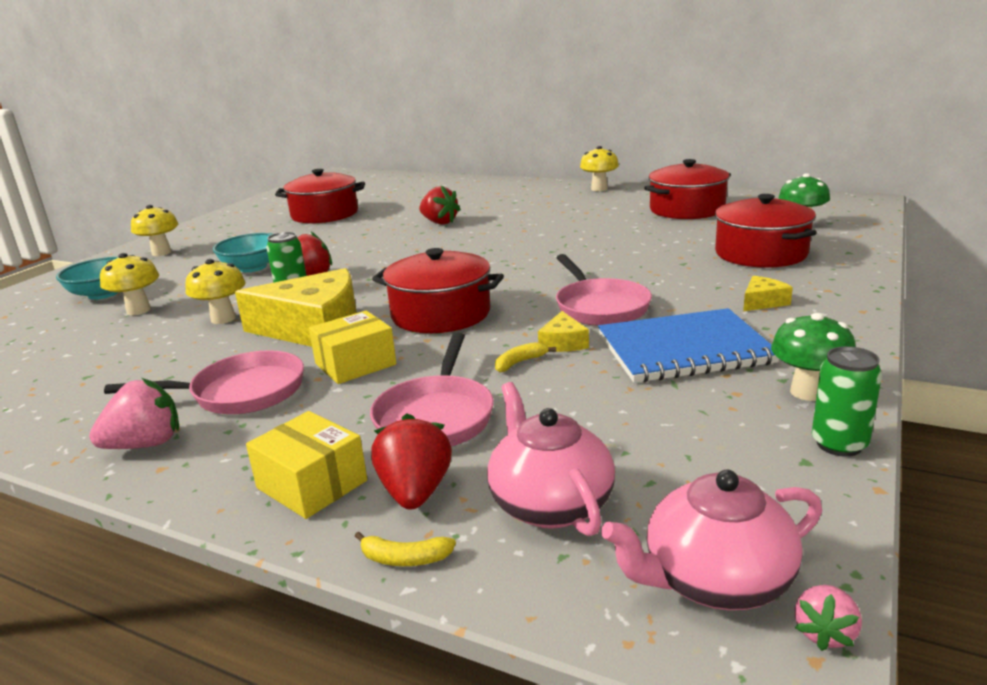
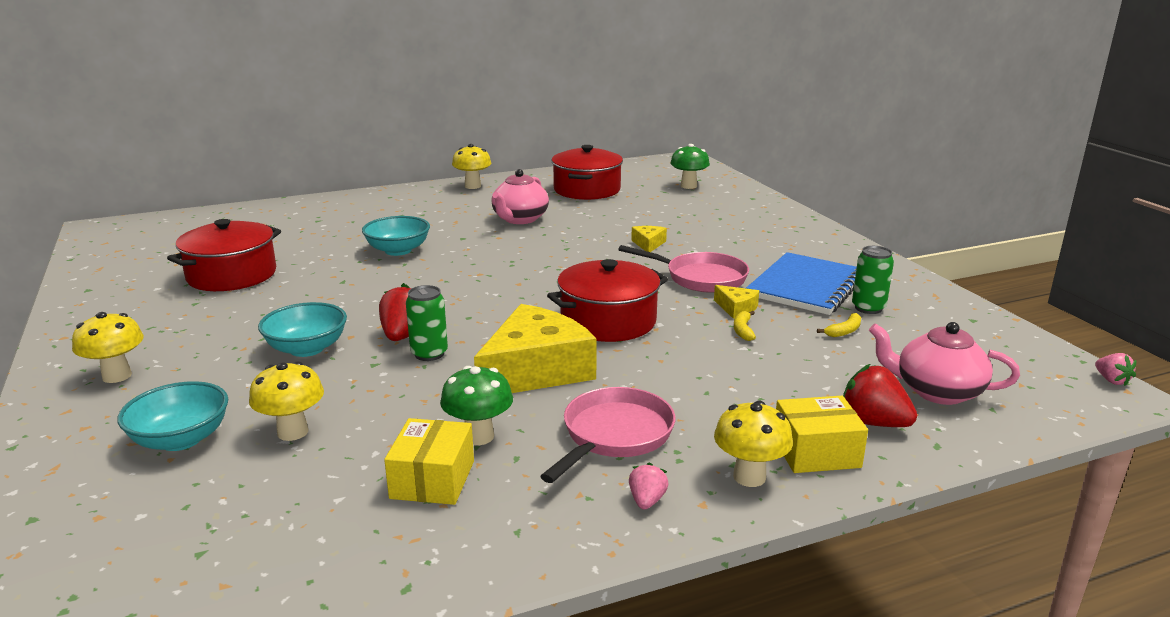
camera: 50 degrees left, 0 degrees up
pink strawberry [89,378,179,449] -> pink strawberry [629,462,669,509], size x0.57
yellow mushroom [185,259,246,324] -> yellow mushroom moved to [714,401,793,487]
yellow box [309,310,397,384] -> yellow box moved to [384,418,474,505]
yellow banana [355,531,456,566] -> yellow banana moved to [817,313,861,337]
pink pan [370,332,494,447] -> none
red strawberry [419,185,461,225] -> turquoise bowl [362,216,430,256]
pink teapot [601,470,822,610] -> pink teapot moved to [491,169,549,224]
red pot [715,194,817,268] -> none
yellow cheese [743,276,793,311] -> yellow cheese moved to [631,226,667,252]
green mushroom [771,313,856,401] -> green mushroom moved to [440,366,513,445]
green can [812,346,882,457] -> green can moved to [852,246,894,314]

